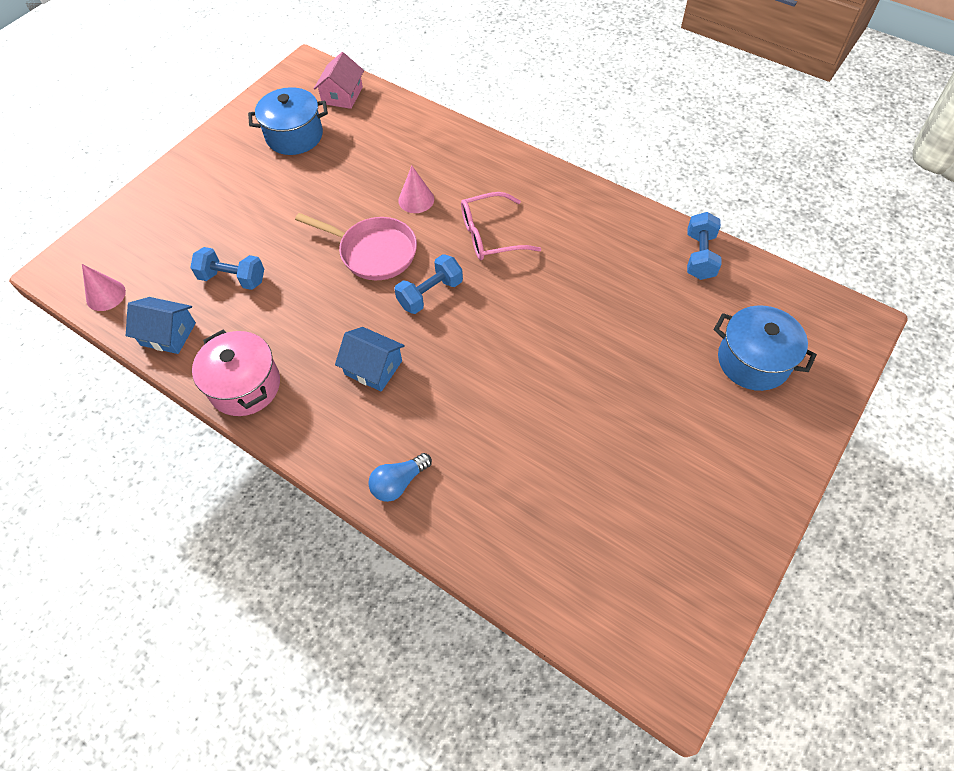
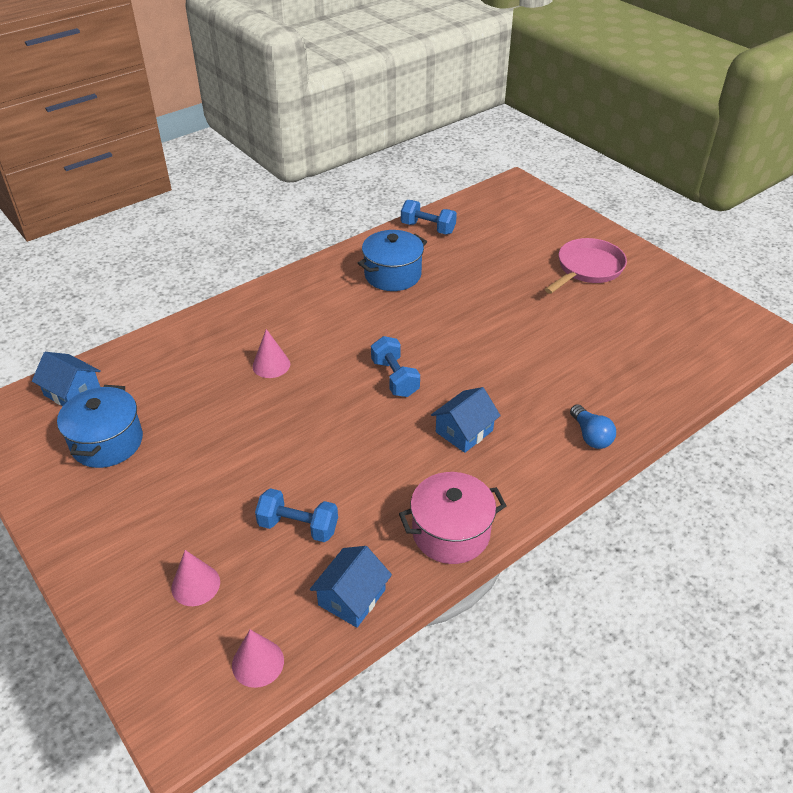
camera: 75 degrees left, 15 degrees down
blue dumbbell [190,247,264,290] -> blue dumbbell turned 75 degrees clockwise [255,488,338,542]
pink pan [295,213,417,280] -> pink pan moved to [545,238,627,294]
pink house [314,52,364,109] -> blue house [32,352,101,406]
pink glasses [461,192,541,260] -> none
blue pot [714,305,817,391] -> blue pot moved to [358,230,427,291]
none -> pink cone [171,550,220,606]

